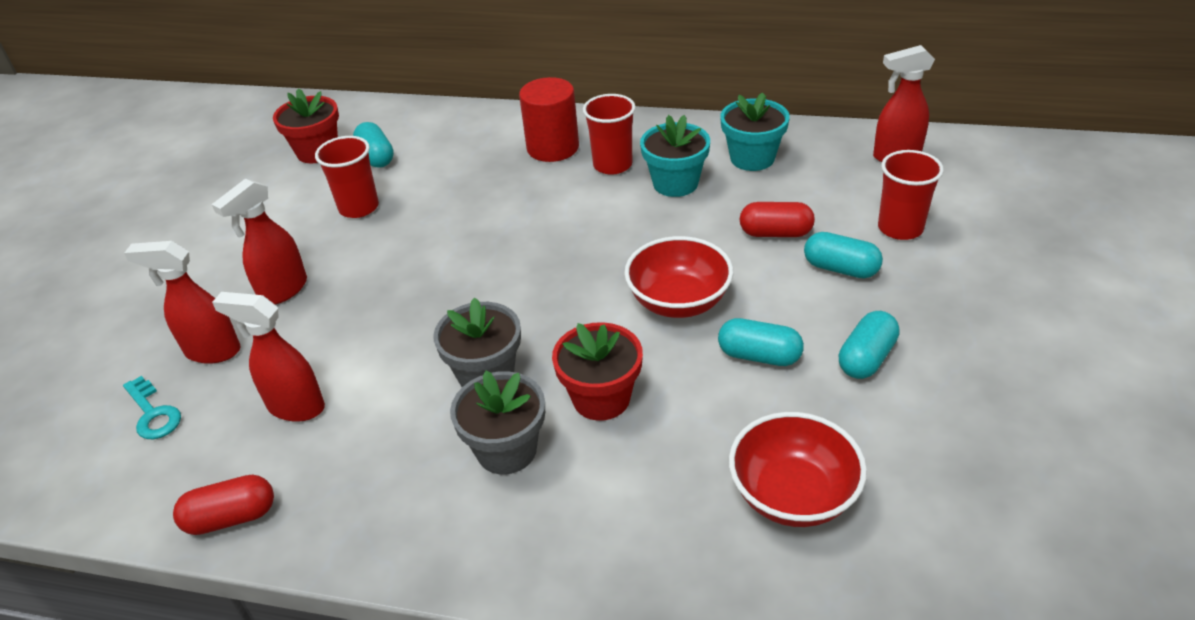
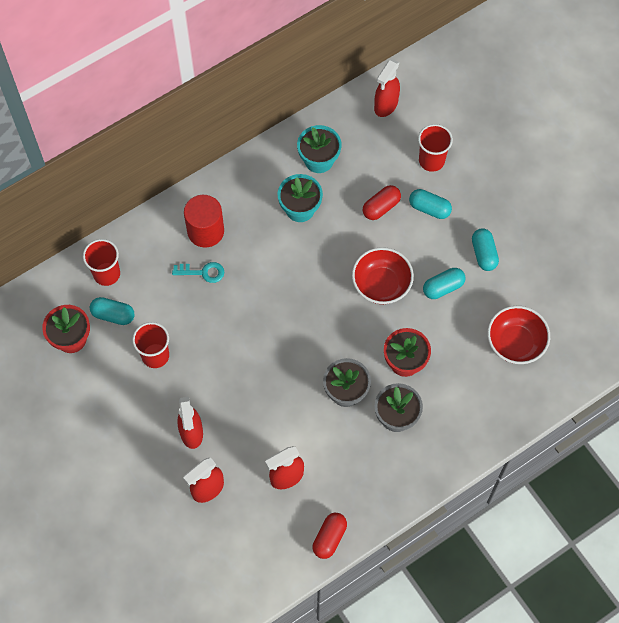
camera: 50 degrees left, 25 degrees up
turquoise key [123,376,181,439] -> turquoise key moved to [172,262,224,283]
red cup [583,94,636,175] -> red cup moved to [83,239,120,286]
turquoise capsule [804,232,883,279] -> turquoise capsule turned 45 degrees clockwise [409,189,452,219]

